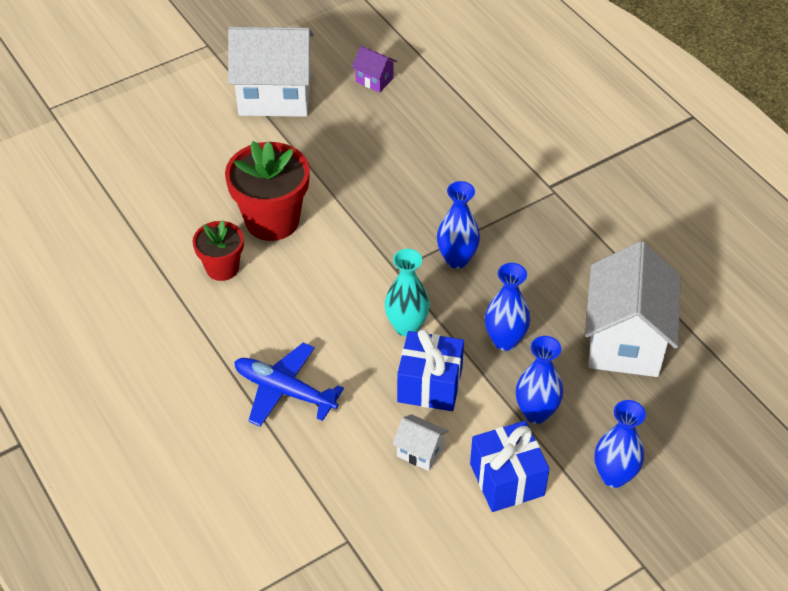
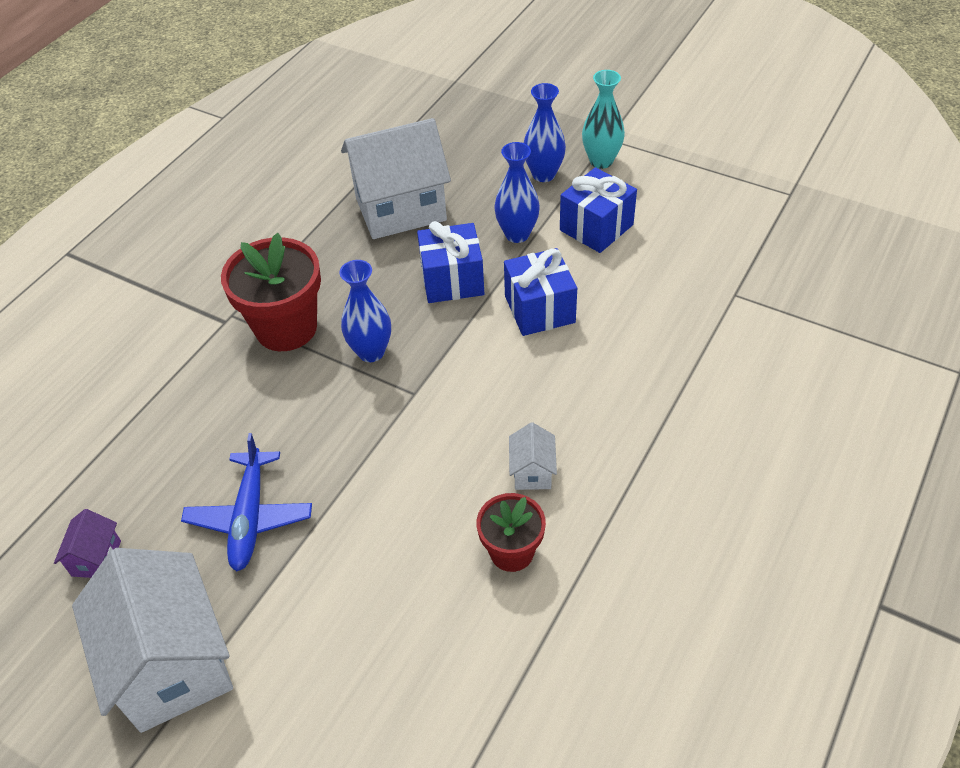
camera: 115 degrees left, 0 degrees up
red flower pot [225,141,310,241] -> red flower pot moved to [221,233,321,351]
blue plane [234,343,344,427] -> blue plane moved to [181,433,312,571]
turquoise vase [385,249,430,337] -> turquoise vase moved to [582,70,625,169]
white house [393,414,448,471] -> white house moved to [509,422,557,490]
blue vase [485,263,530,351] -> blue gift [417,221,484,303]

